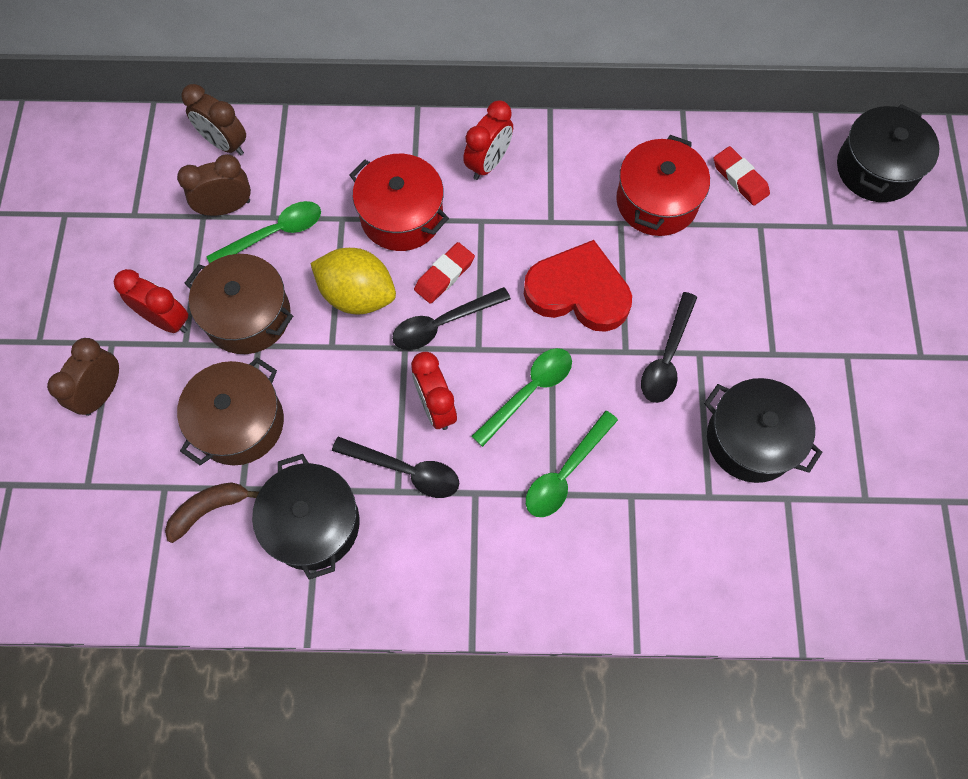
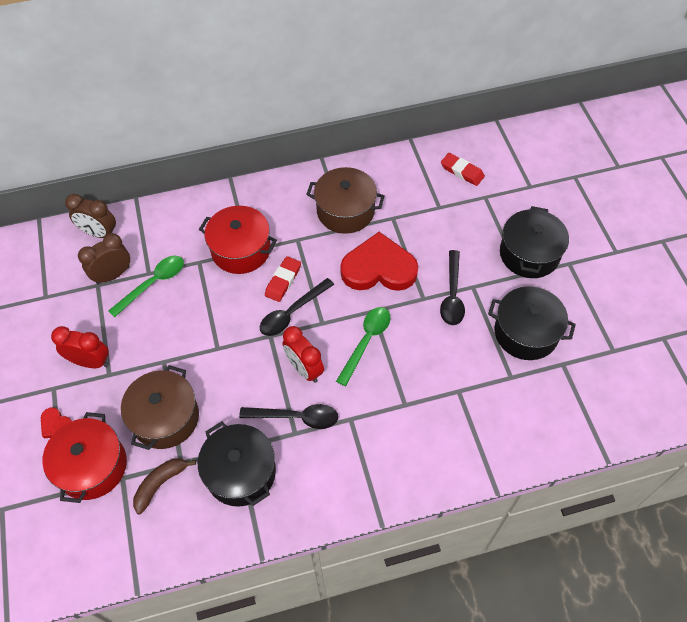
camera: 15 degrees left, 10 degrees down
brown clock [47,338,119,416] -> red heart [41,408,72,438]
brown pot [185,254,293,354] -> brown pot moved to [306,167,385,234]
yellow lemon [310,248,396,314] -> none
red clock [463,100,513,180] -> none
green spoon [526,411,618,517] -> none
red pot [616,135,710,236] -> red pot moved to [43,412,127,503]
black pot [837,104,939,202] -> black pot moved to [500,206,569,278]

